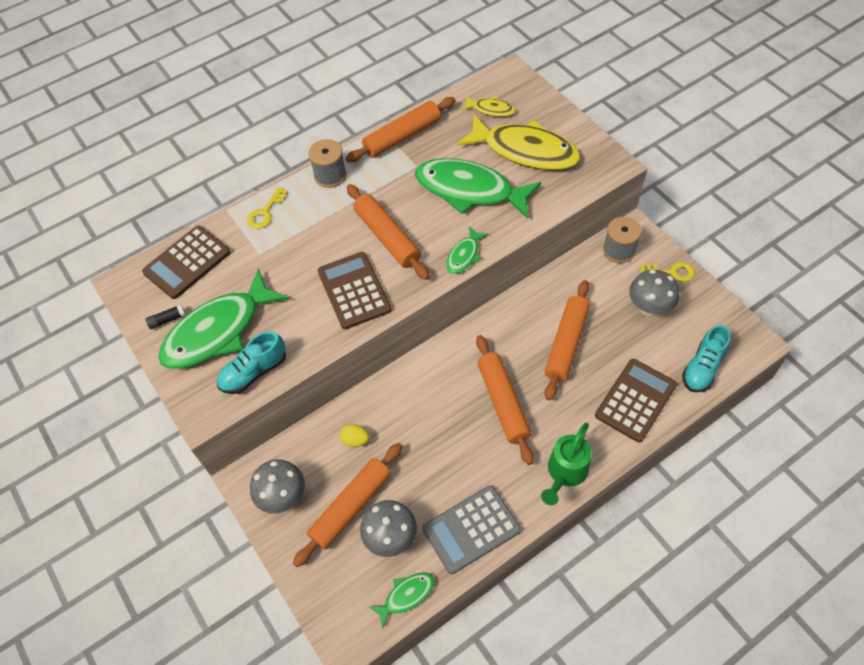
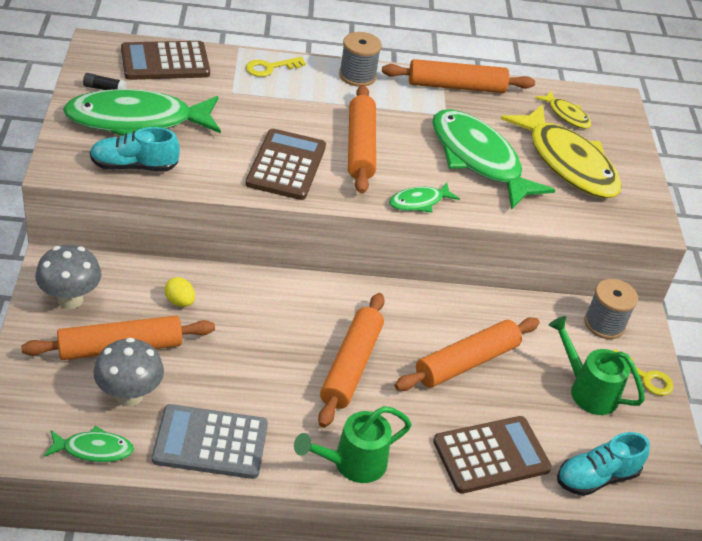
camera: 25 degrees right, 15 degrees down
grey mushroom [629,270,679,316] -> green watering can [548,316,645,415]

